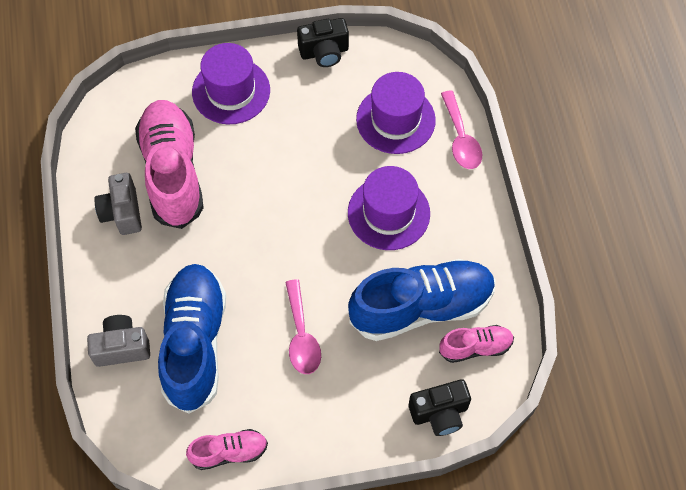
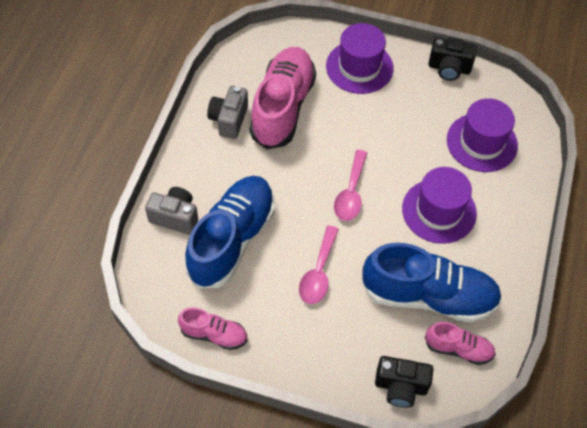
camera: 25 degrees right, 5 degrees down
pink spoon [441,91,483,169] -> pink spoon moved to [334,150,367,221]

